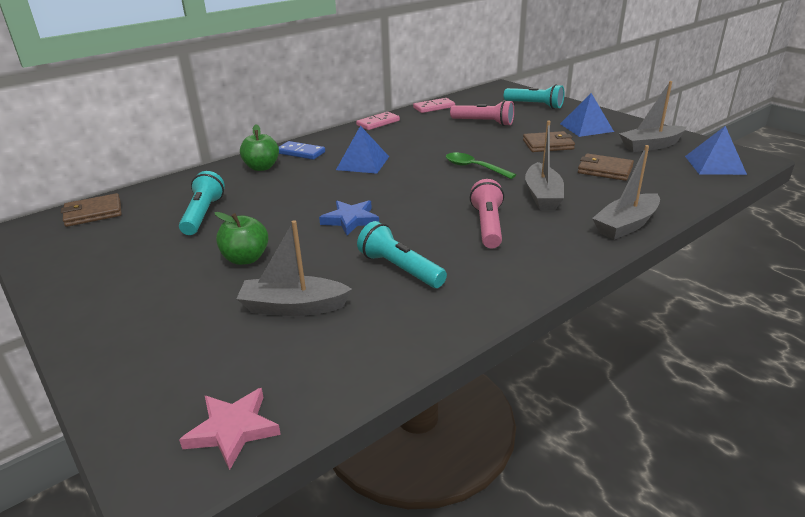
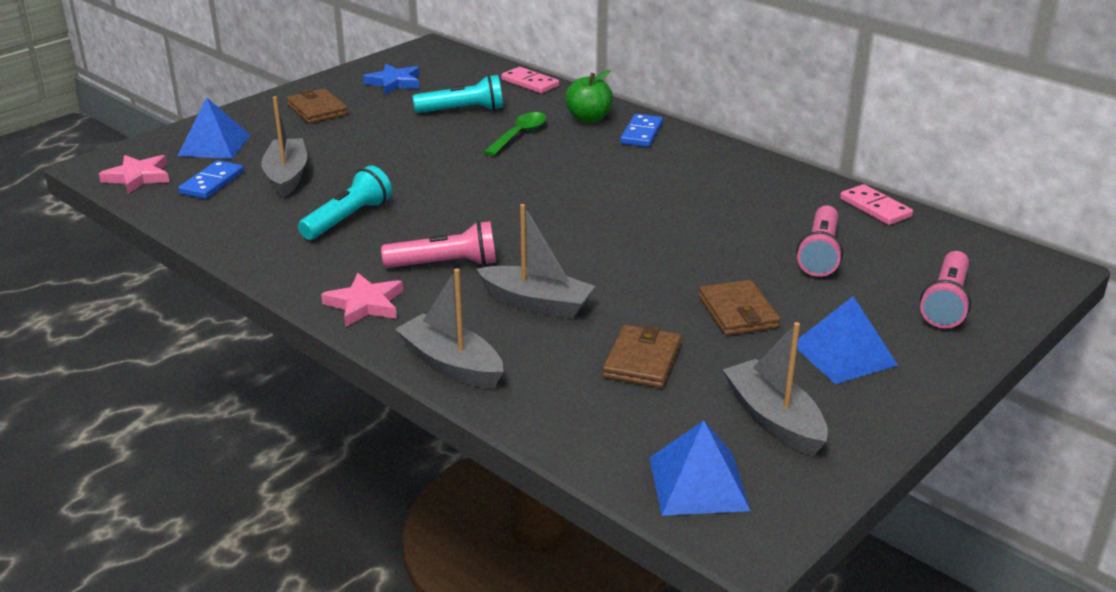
camera: 80 degrees right, 0 degrees up
brown wallet [61,193,122,227] -> brown wallet moved to [287,89,348,124]
green apple [214,212,268,265] -> none
blue star [319,200,379,235] -> blue star moved to [363,64,419,95]
blue pyramid [336,126,389,174] -> blue pyramid moved to [178,97,250,159]
pink domino [356,112,400,130] -> pink domino moved to [501,67,559,93]
green spoon [446,153,516,179] -> green spoon moved to [484,112,546,156]
turquoise flashlight [504,84,564,109] -> pink flashlight [920,251,971,328]
grey boat [525,121,564,210] -> grey boat turned 150 degrees counterclockwise [476,204,595,318]
none -> blue domino [178,160,244,199]
none -> pink star [321,273,403,327]

